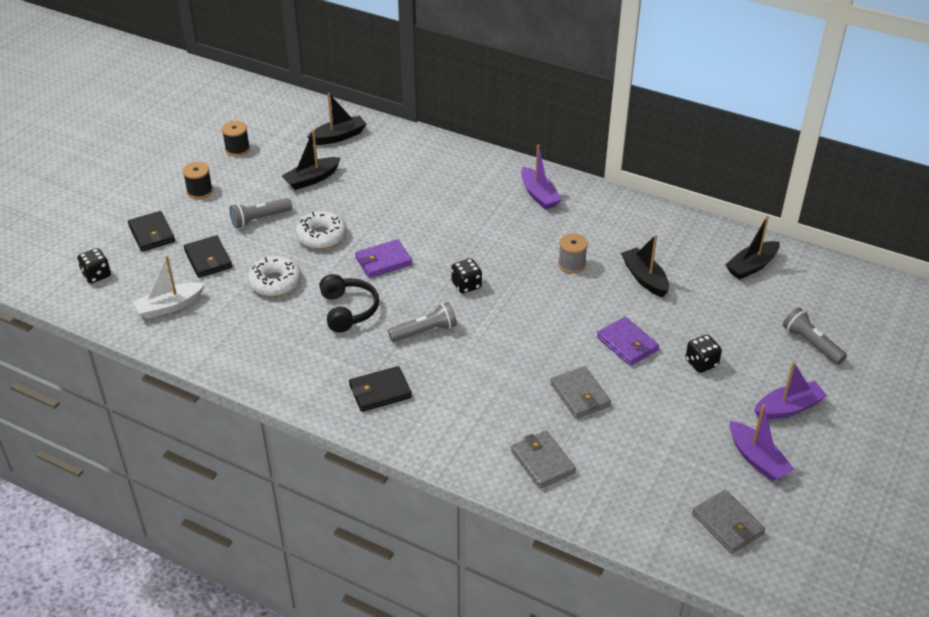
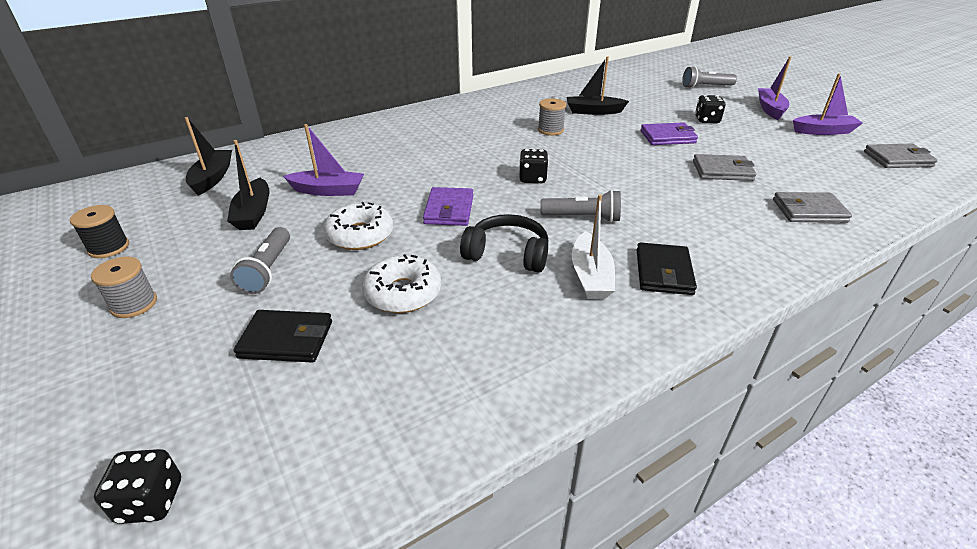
camera: 60 degrees left, 5 degrees down
black wallet [128,211,175,252] -> none
white boat [133,256,205,319] -> white boat moved to [572,195,615,299]
black spool [183,162,213,199] -> grey spool [91,257,157,318]
grey flashlight [388,302,457,342] -> grey flashlight turned 90 degrees clockwise [540,190,621,222]
purple boat [521,144,562,210] -> purple boat moved to [283,124,364,196]
black boat [725,215,780,280] -> none

